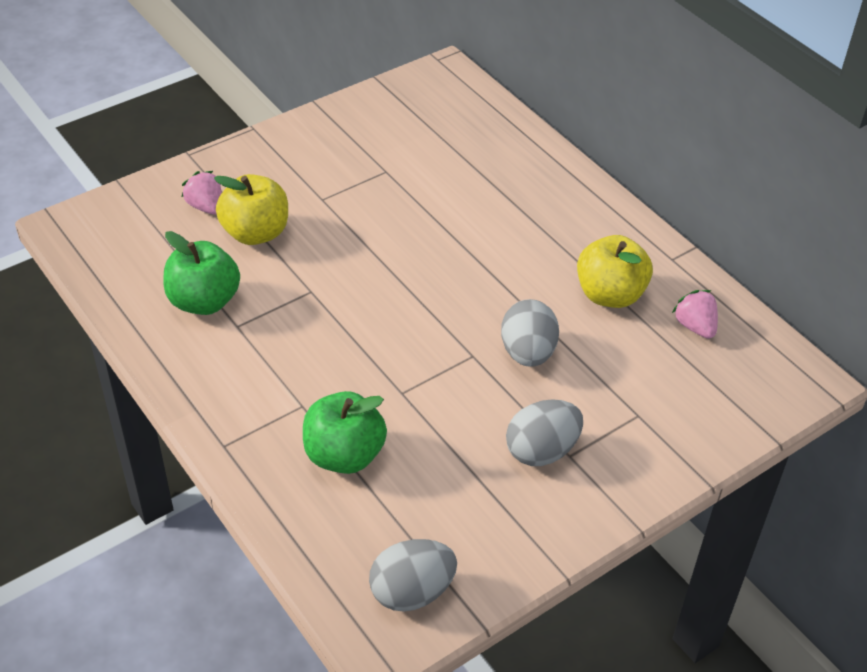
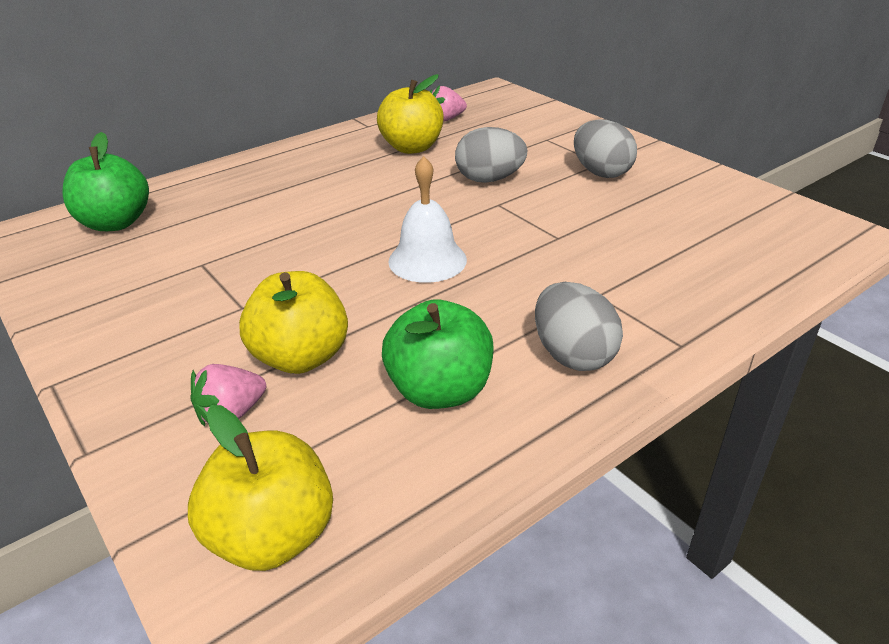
camera: 90 degrees left, 10 degrees down
green apple [303,391,387,474] -> green apple moved to [63,132,149,231]
grey egg [369,539,457,612] -> grey egg moved to [535,282,623,371]
none -> yellow apple [188,405,333,571]
none -> white bell [388,156,467,283]

